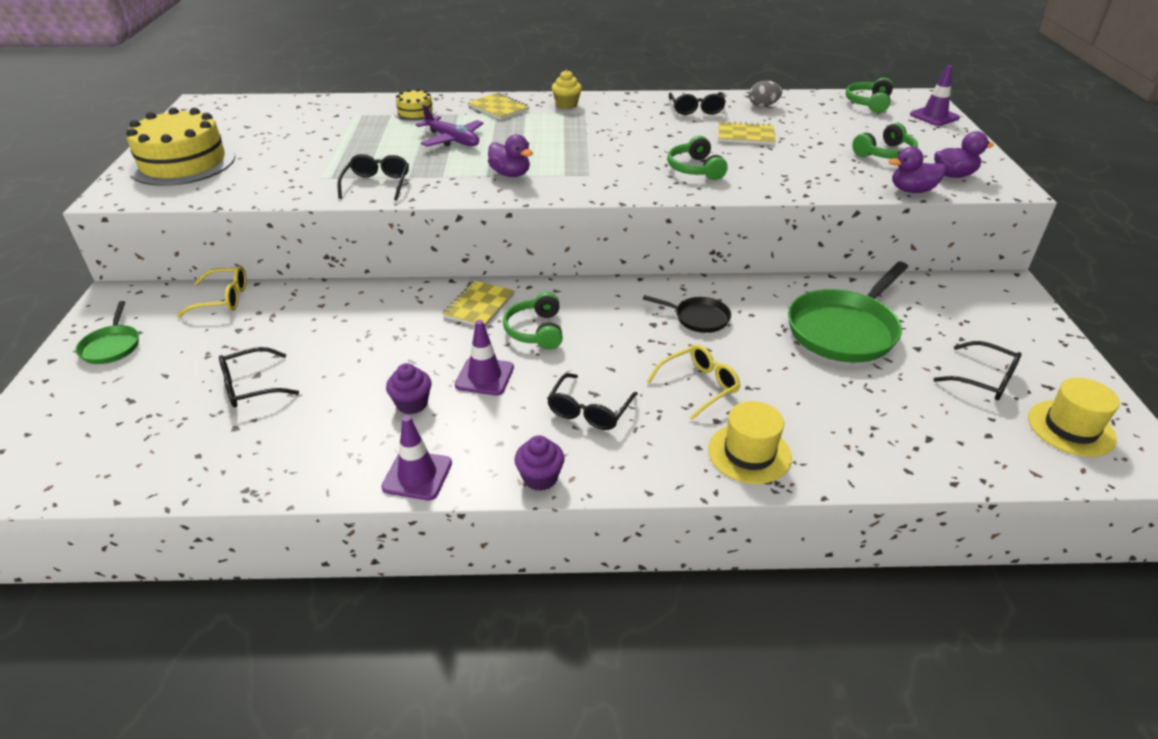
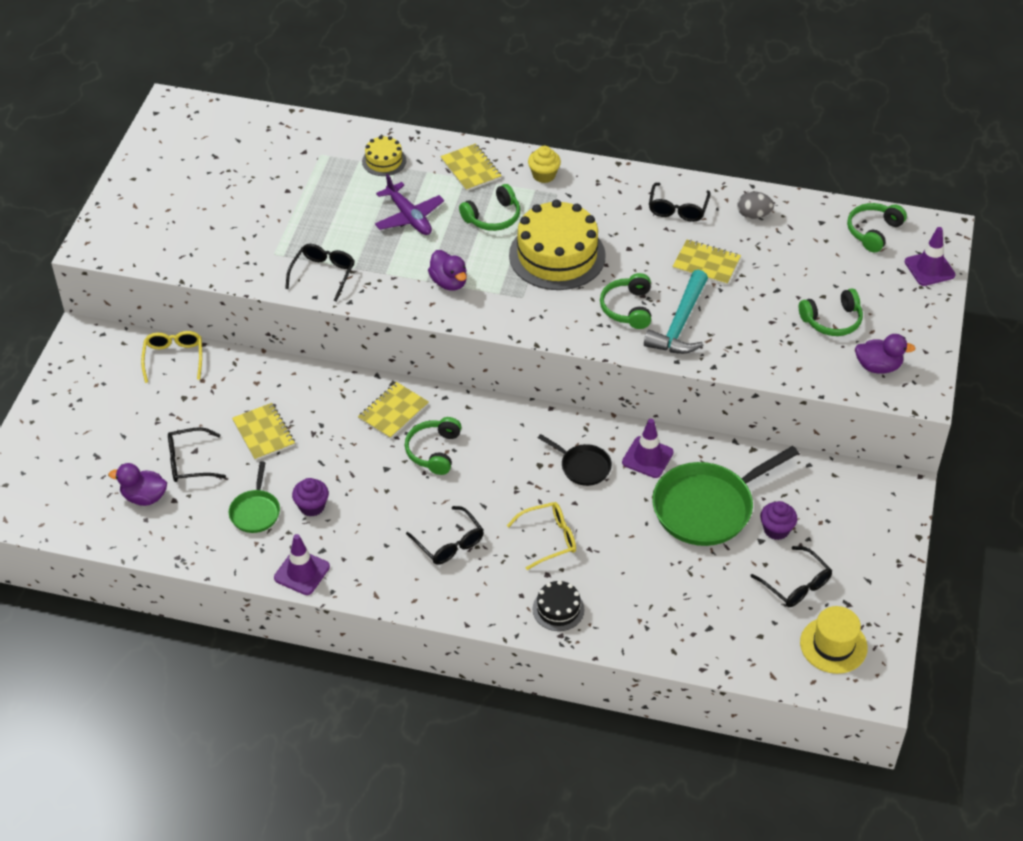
camera: 15 degrees right, 10 degrees up
green pan [76,301,139,364] -> green pan moved to [229,462,280,533]
yellow cake [126,107,235,186] -> yellow cake moved to [509,199,606,290]
yellow glasses [177,266,247,318] -> yellow glasses turned 105 degrees counterclockwise [141,331,202,383]
purple traffic cone [455,320,514,396] -> purple traffic cone moved to [622,419,674,478]
purple cupcake [514,435,564,491] -> purple cupcake moved to [760,501,797,540]
black glasses [547,373,638,430] -> black glasses turned 75 degrees counterclockwise [406,506,484,565]
yellow hat [708,401,792,484] -> black cake [533,580,584,631]
purple duck [888,147,946,193] -> purple duck moved to [109,463,167,506]
none -> yellow notebook [232,403,295,461]
none -> green headphones [459,184,520,231]
none -> turquoise hammer [644,270,708,354]

